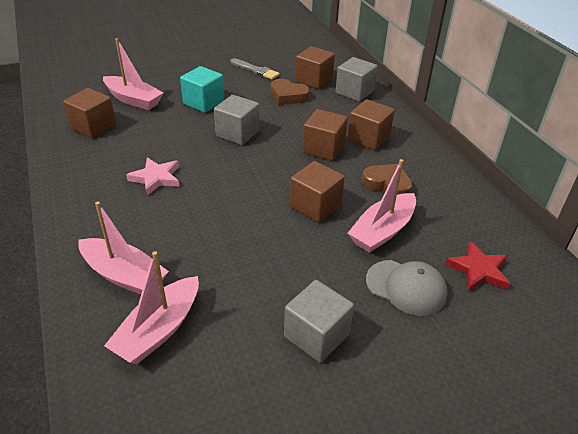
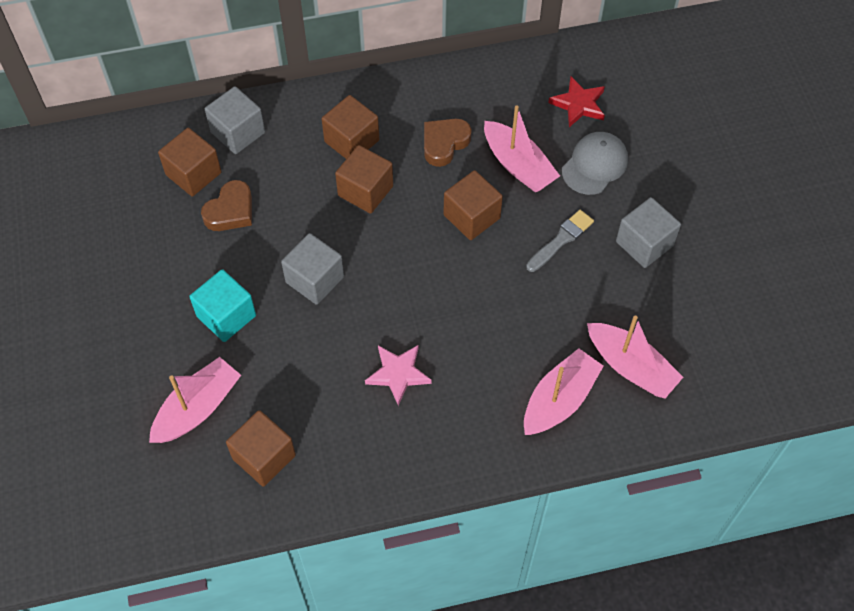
camera: 80 degrees left, 20 degrees up
grey brush [231,58,280,80] -> grey brush moved to [526,210,594,272]

